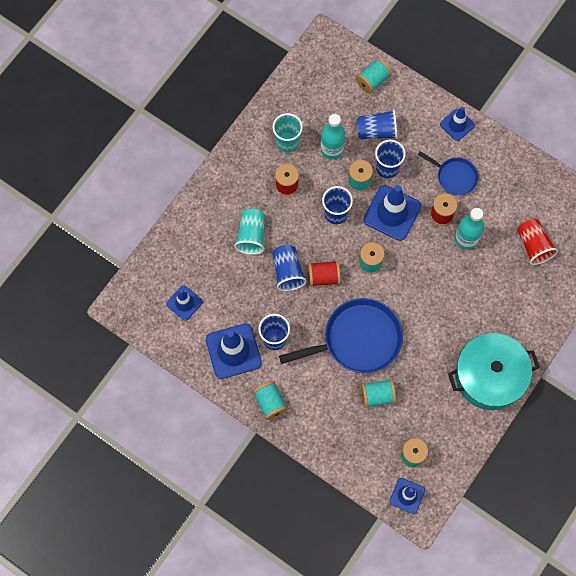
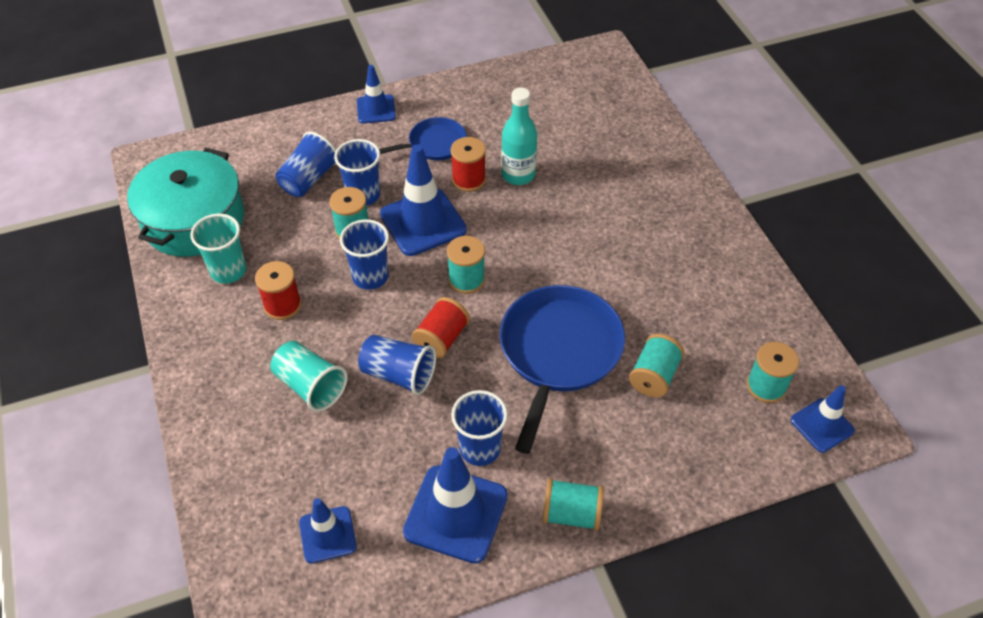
camera: 55 degrees left, 20 degrees down
turquoise bottle [321,114,345,159] -> none
turquoise spool [356,58,392,94] -> none
turquoise pot [448,333,540,410] -> turquoise pot moved to [127,148,244,257]
red cup [517,219,558,265] -> none

